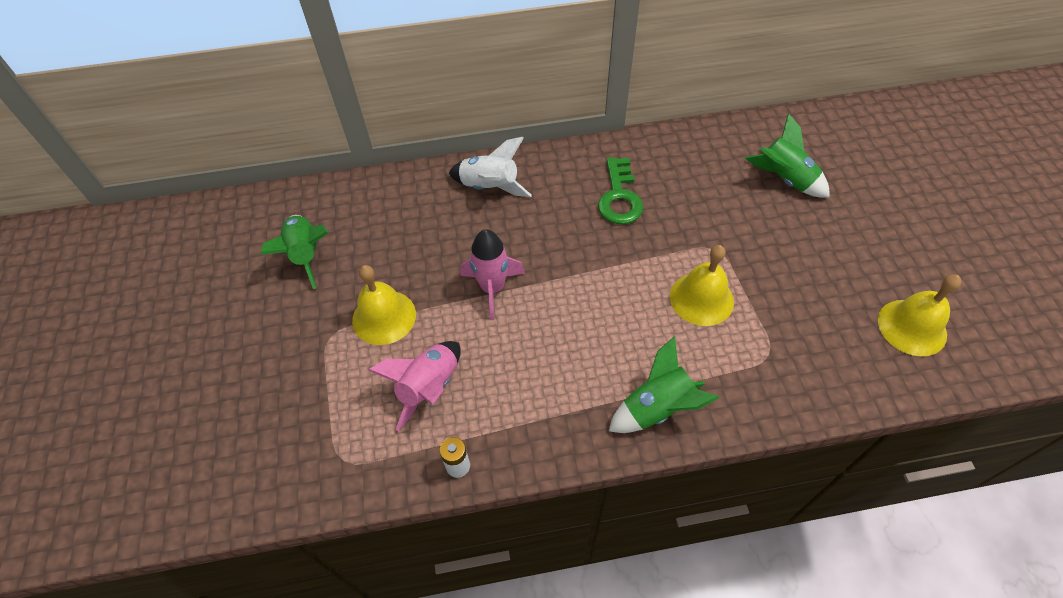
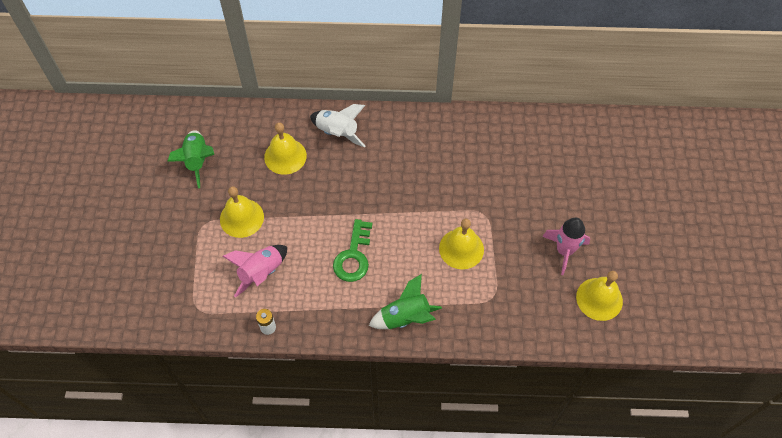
camera: 10 degrees right, 5 degrees up
pink rocket [461,229,525,320] -> pink rocket moved to [542,218,590,275]
green key [598,157,644,224] -> green key moved to [333,219,372,282]
green rocket [745,114,830,197] -> none
none -> yellow bell [264,123,307,175]

